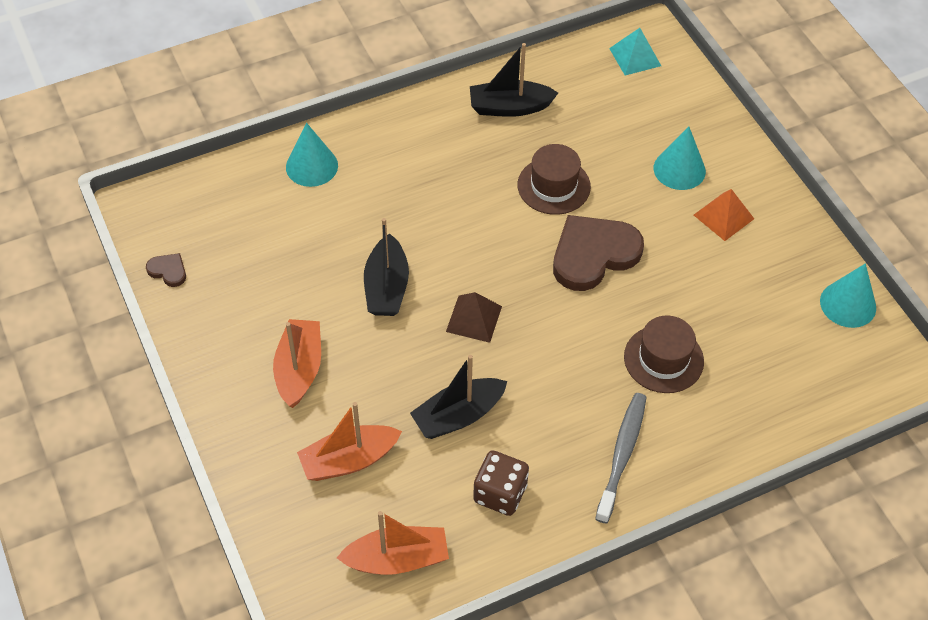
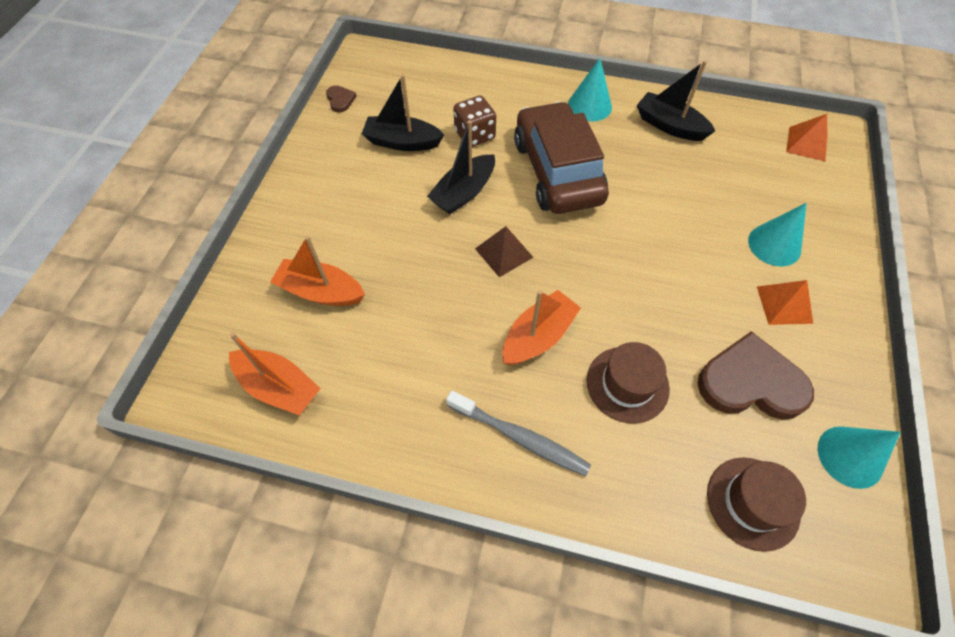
camera: 40 degrees right, 5 degrees up
orange boat [273,319,321,408] -> orange boat moved to [502,290,581,365]
turquoise cone [286,123,338,187] -> turquoise cone moved to [568,58,612,122]
black boat [410,355,507,439] -> black boat moved to [362,74,444,151]
brown dice [473,450,529,516] -> brown dice moved to [453,95,496,147]
brown hat [517,144,591,215] -> brown hat moved to [707,458,806,552]
brown heart [553,215,644,291] -> brown heart moved to [697,331,814,420]
grey toothbrush [595,393,647,524] -> grey toothbrush turned 60 degrees clockwise [446,391,591,476]
turquoise pyramid [609,28,661,75] -> orange pyramid [786,114,827,161]
none -> brown car [514,101,609,214]

